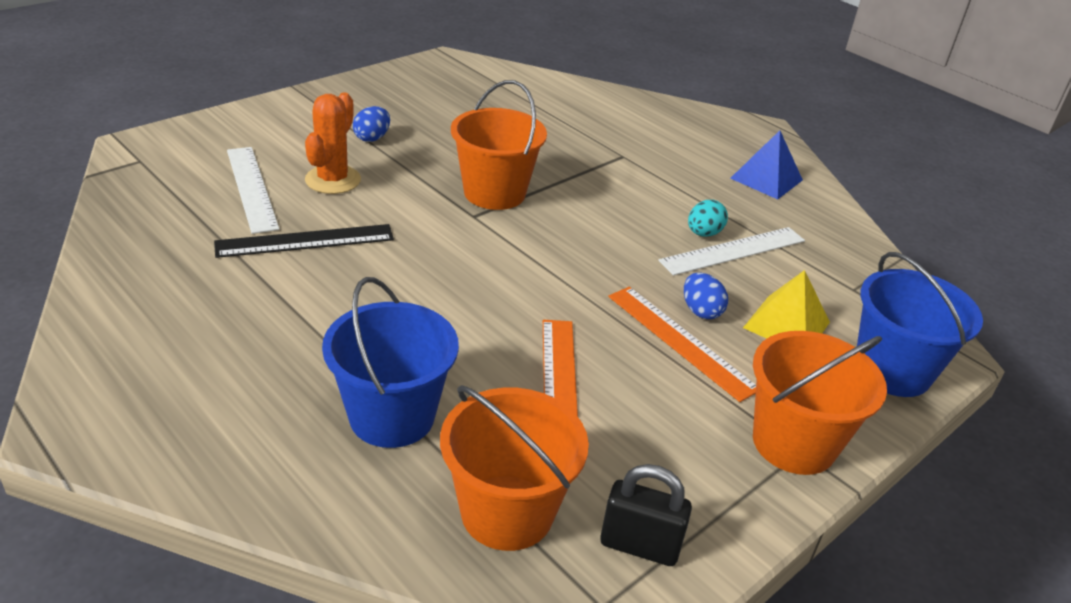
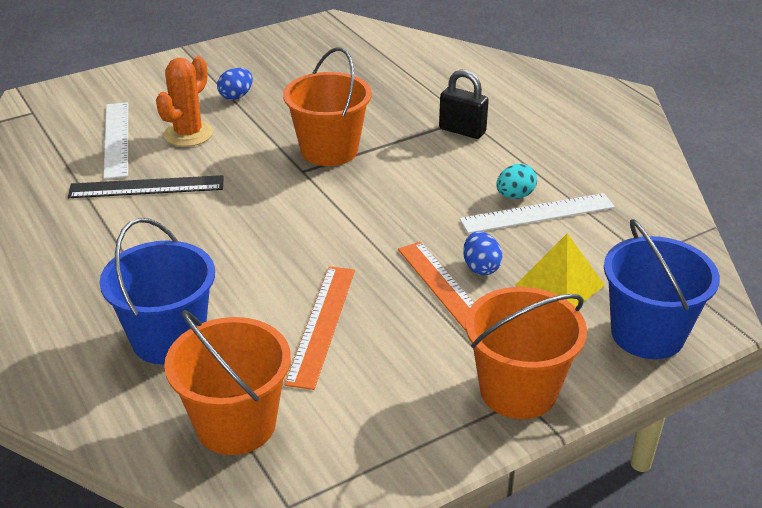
camera: 15 degrees right, 0 degrees up
black padlock [600,464,692,566] -> black padlock moved to [439,70,489,139]
blue pyramid [730,130,803,199] -> none

